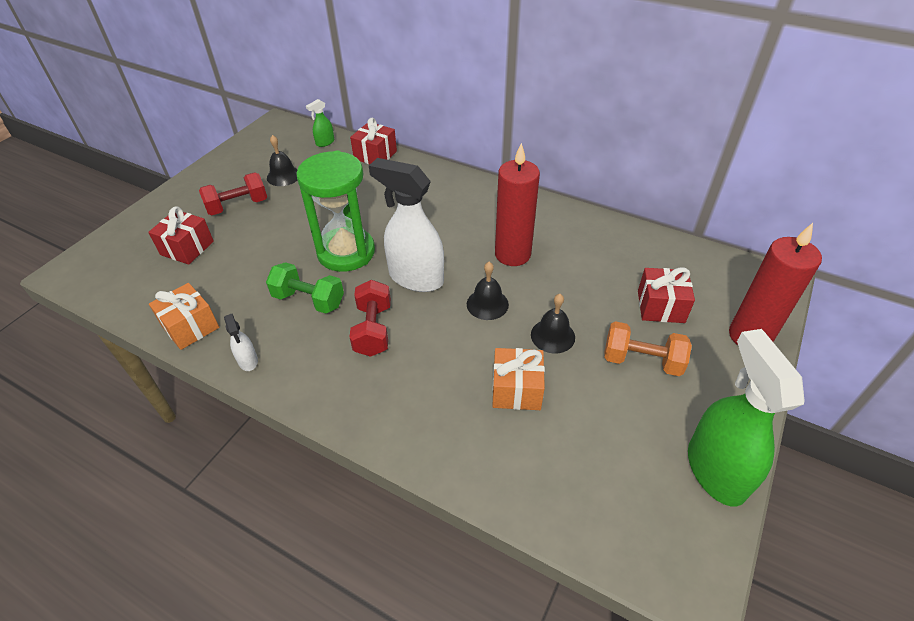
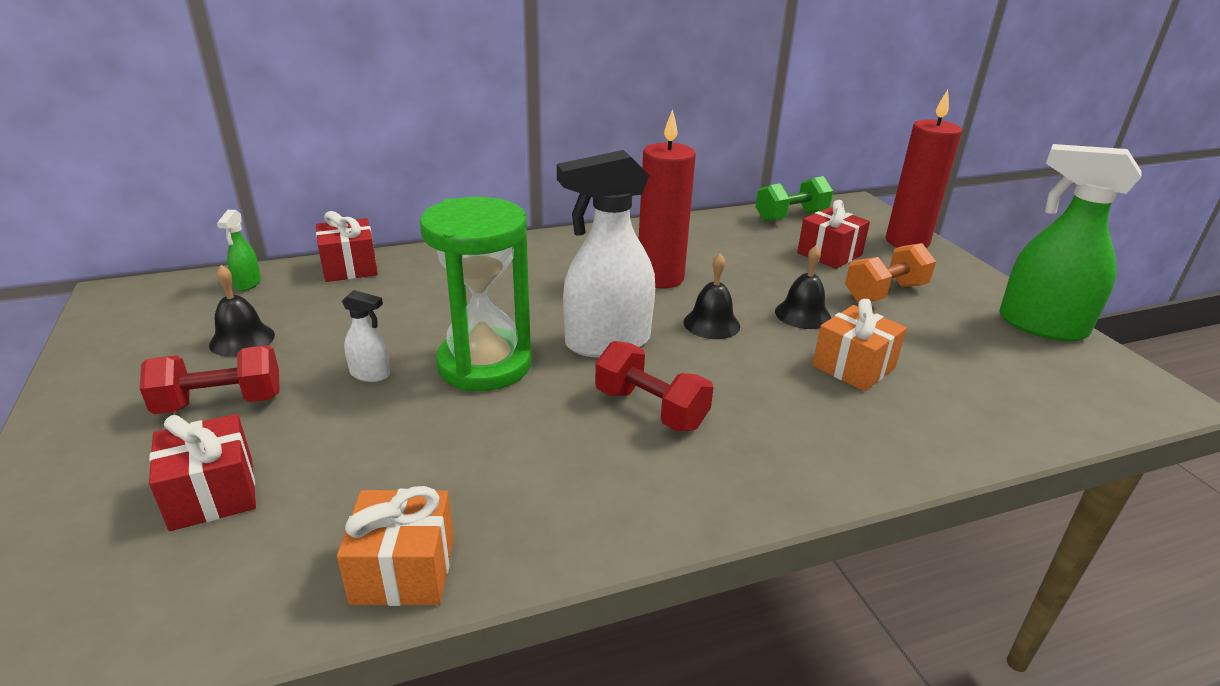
camera: 50 degrees left, 15 degrees down
red dumbbell [199,172,267,215] -> red dumbbell turned 60 degrees clockwise [140,345,280,414]
white spray bottle [224,314,258,371] -> white spray bottle moved to [342,290,390,382]
green dumbbell [266,262,344,314] -> green dumbbell moved to [756,176,833,222]

